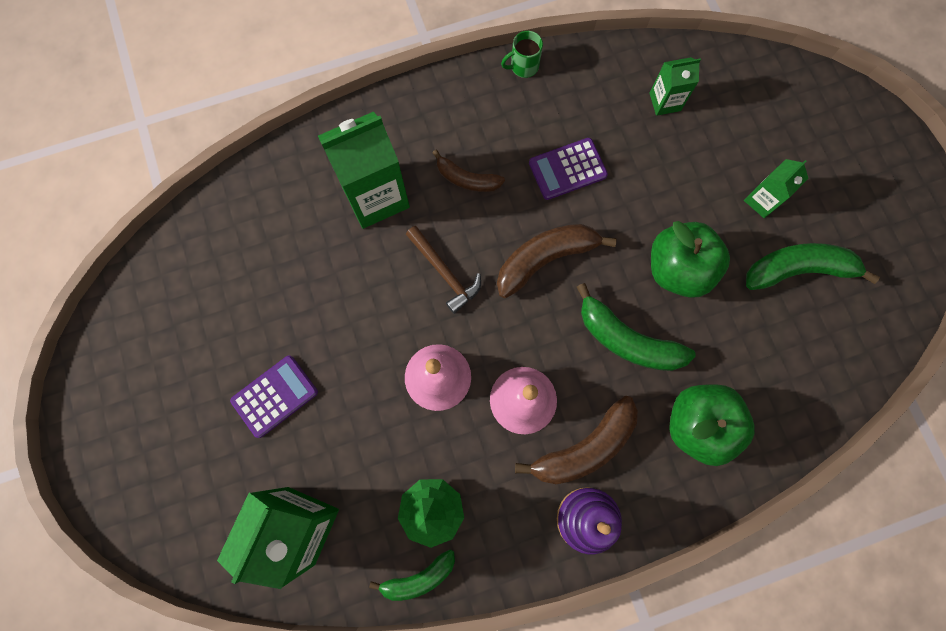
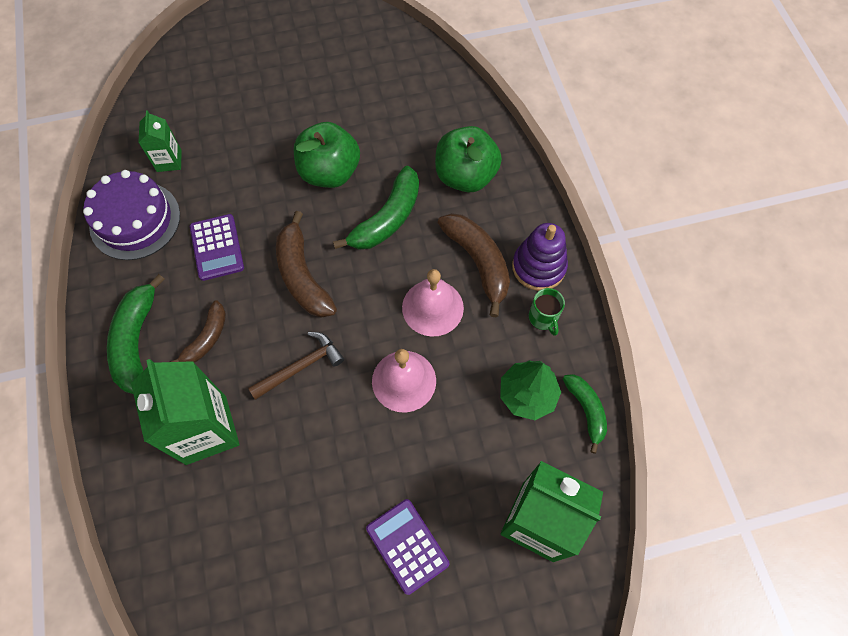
camera: 85 degrees left, 10 degrees down
green mug [501,31,543,78] -> green mug moved to [529,288,565,336]
green carton [744,159,809,218] -> none
green banana [746,243,880,290] -> green banana moved to [107,274,165,394]
none -> purple cake [83,170,180,260]

